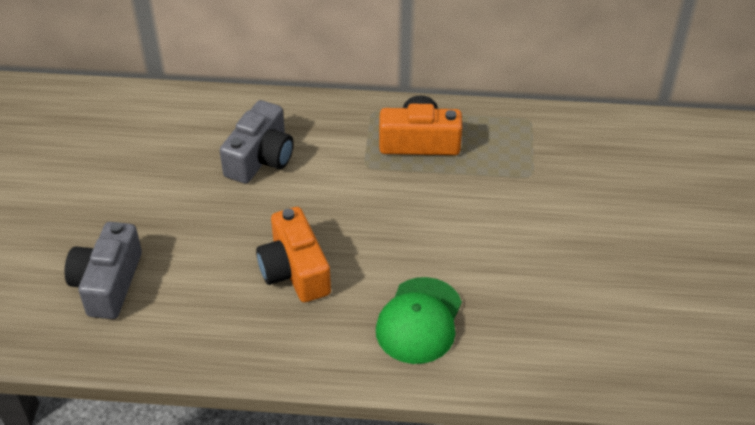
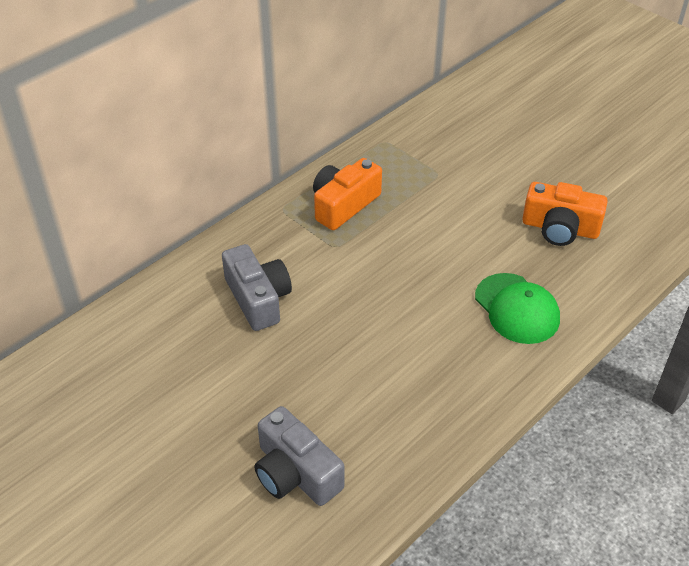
camera: 50 degrees left, 0 degrees up
orange camera [256,207,331,302] -> orange camera moved to [522,182,608,246]

